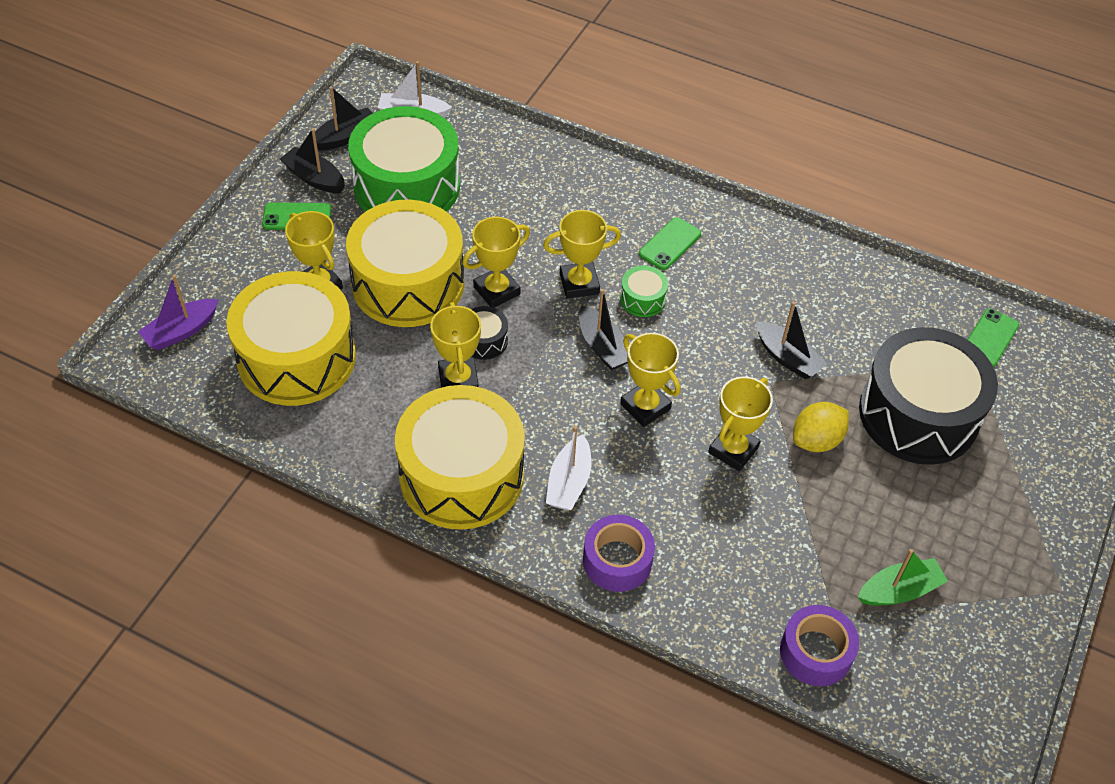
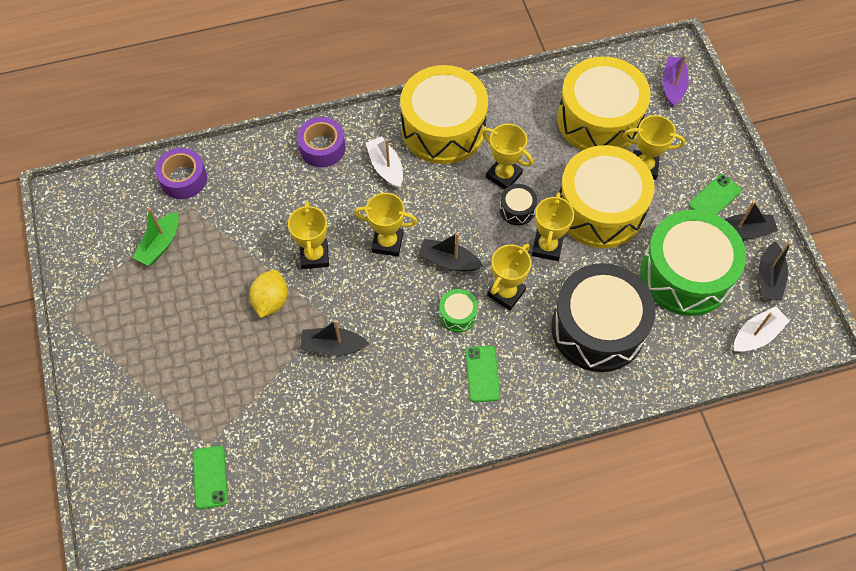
camera: 140 degrees right, 10 degrees up
black drum [859,327,998,465] -> black drum moved to [551,263,656,372]

